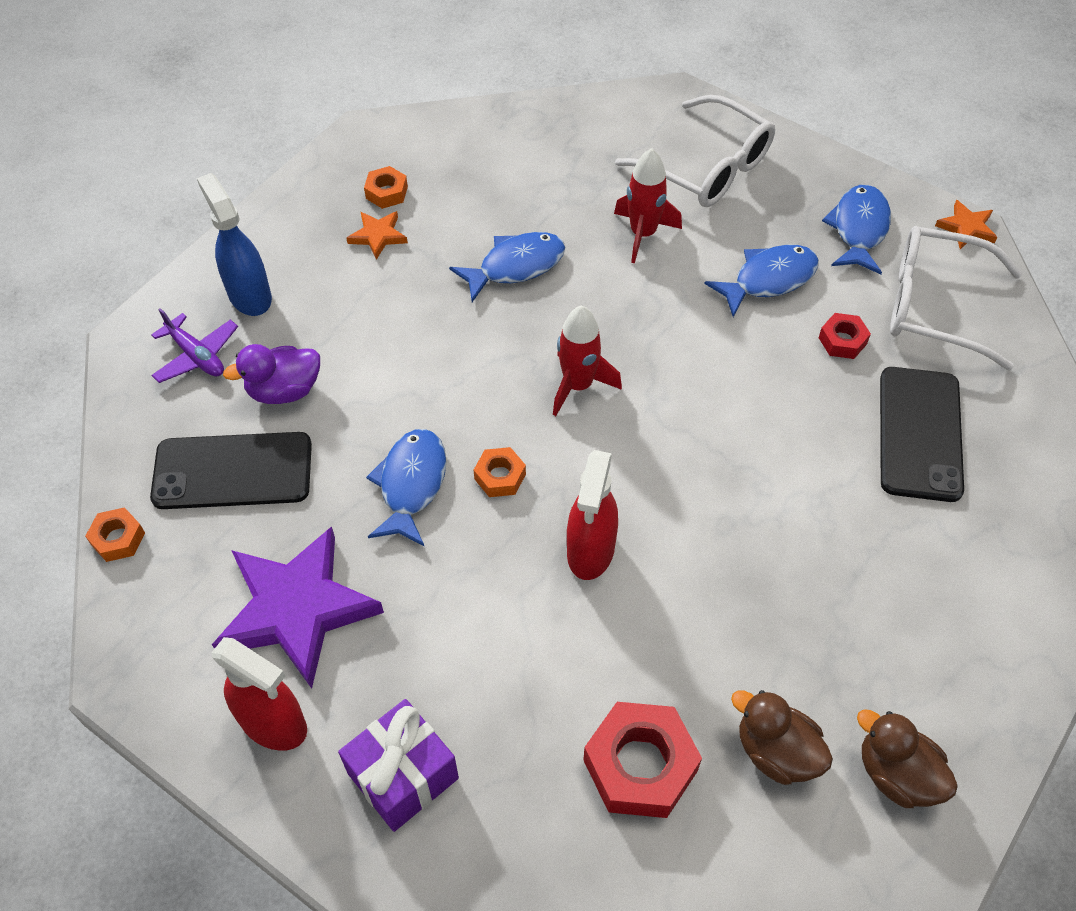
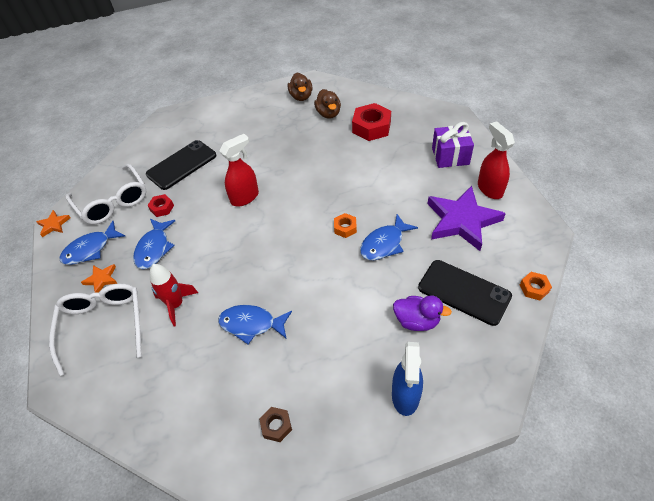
camera: 140 degrees left, 5 degrees down
purple plane [151,308,238,383] -> none
orange star [346,211,408,260] -> orange star moved to [81,264,118,293]
orange nut [364,166,408,209] -> brown nut [259,407,292,442]
red rocket [553,305,622,416] -> none
red spray bottle [567,450,618,580] -> red spray bottle moved to [219,134,259,206]
blue fish [704,245,819,317] -> blue fish turned 90 degrees counterclockwise [133,219,175,269]

